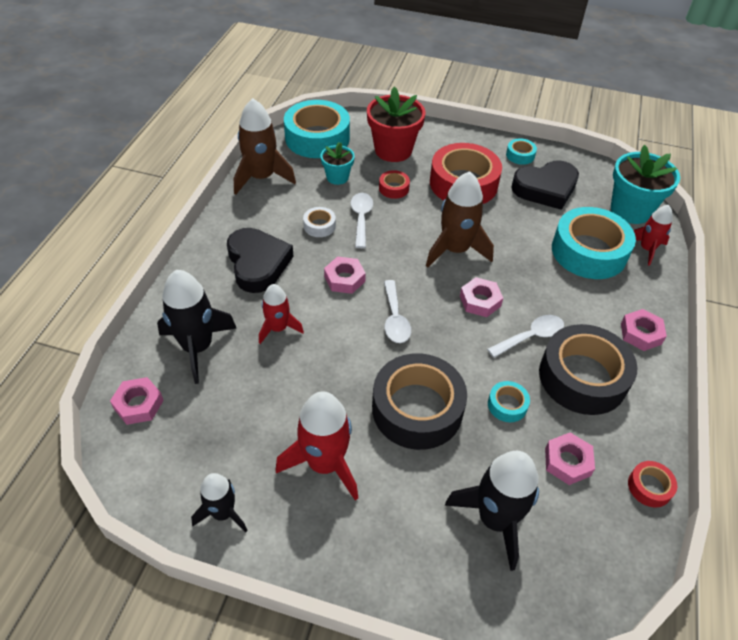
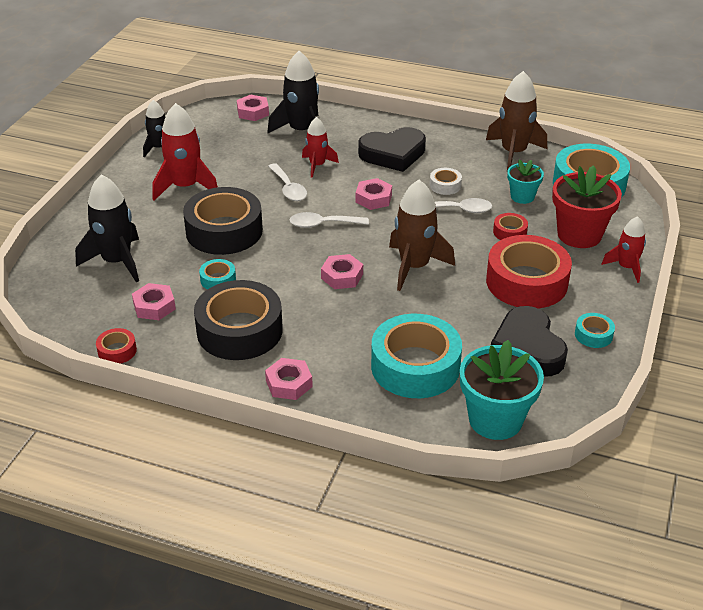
camera: 95 degrees right, 10 degrees down
white spoon [487,315,564,358] -> white spoon moved to [268,163,307,201]
red rocket [634,205,673,266] -> red rocket moved to [602,216,646,283]

